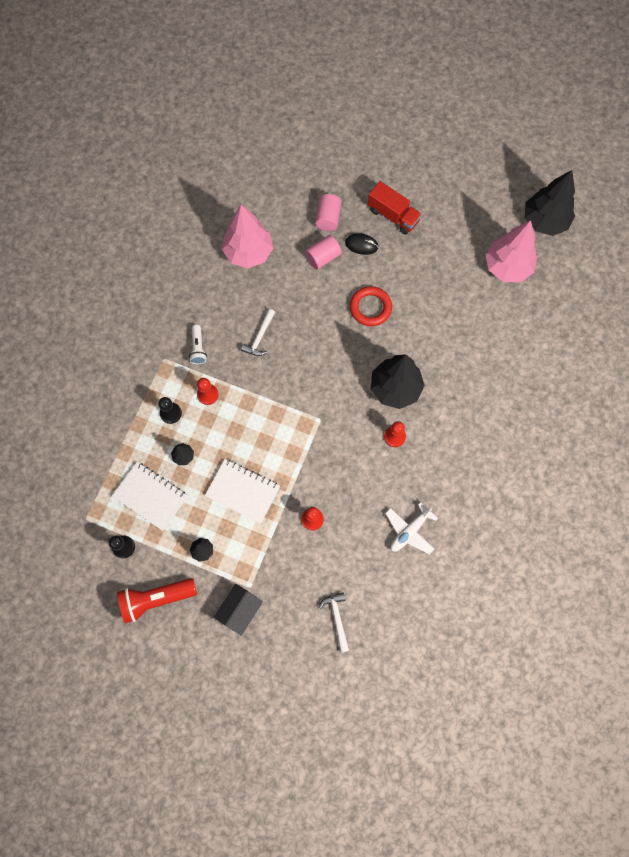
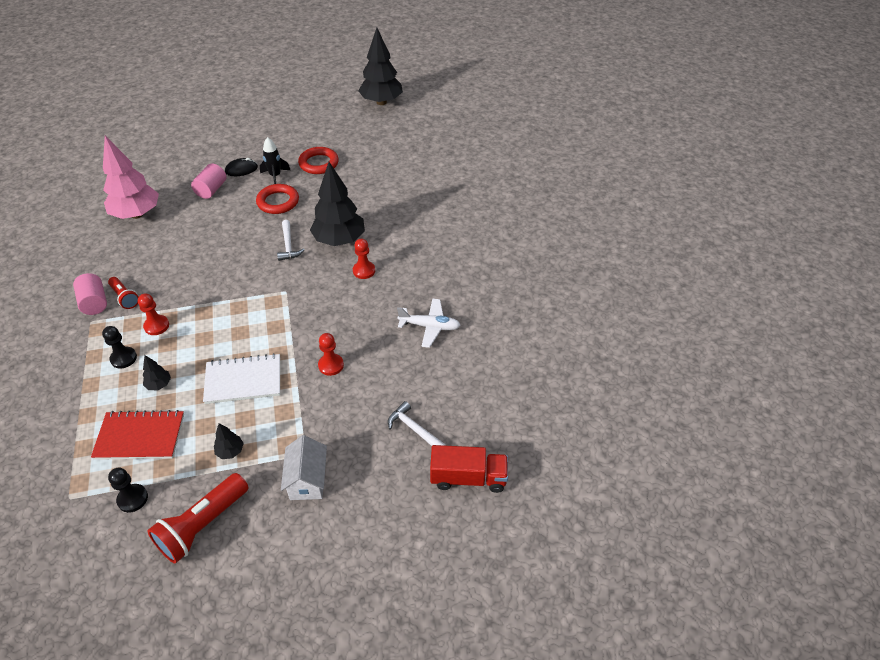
camera: 35 degrees left, 25 degrees down
white notebook [112,462,188,531] -> red notebook [91,410,184,460]
white flashlight [189,325,207,364] -> red flashlight [108,277,139,309]
black house [214,584,263,636] -> white house [281,435,327,500]
white hammer [241,309,275,356] -> white hammer moved to [277,220,305,261]
pink cylinder [315,194,341,231] -> pink cylinder moved to [73,273,107,315]
red truck [368,181,422,235] -> red truck moved to [430,445,508,493]
white plane [385,502,438,554] -> white plane turned 90 degrees counterclockwise [397,298,461,348]
pink tree [485,220,537,283] -> none
none -> black rocket [260,137,290,184]
none -> red ring [298,147,339,174]

